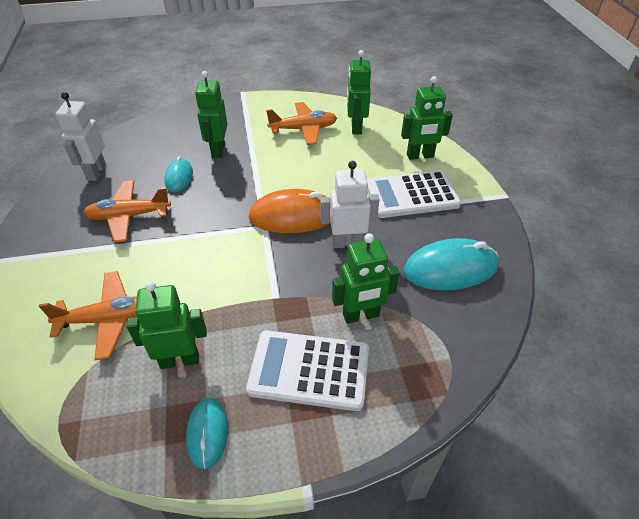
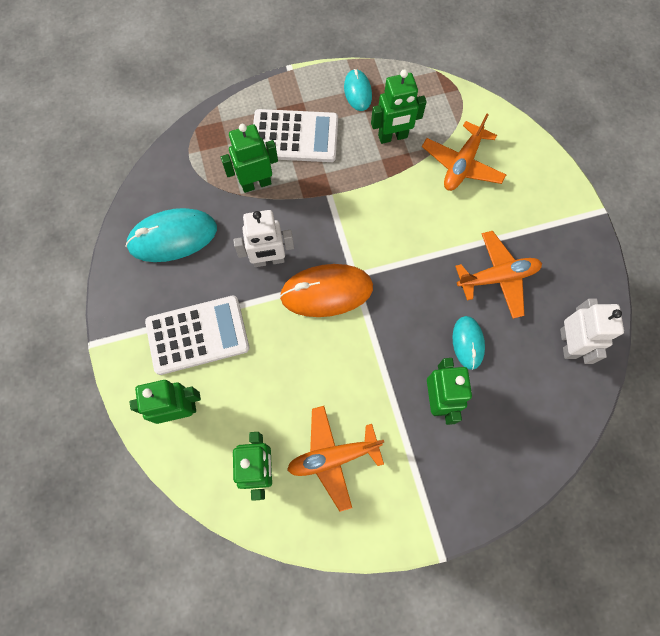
camera: 175 degrees right, 25 degrees up
orange plane [39,271,137,361] -> orange plane turned 45 degrees counterclockwise [422,114,506,191]

